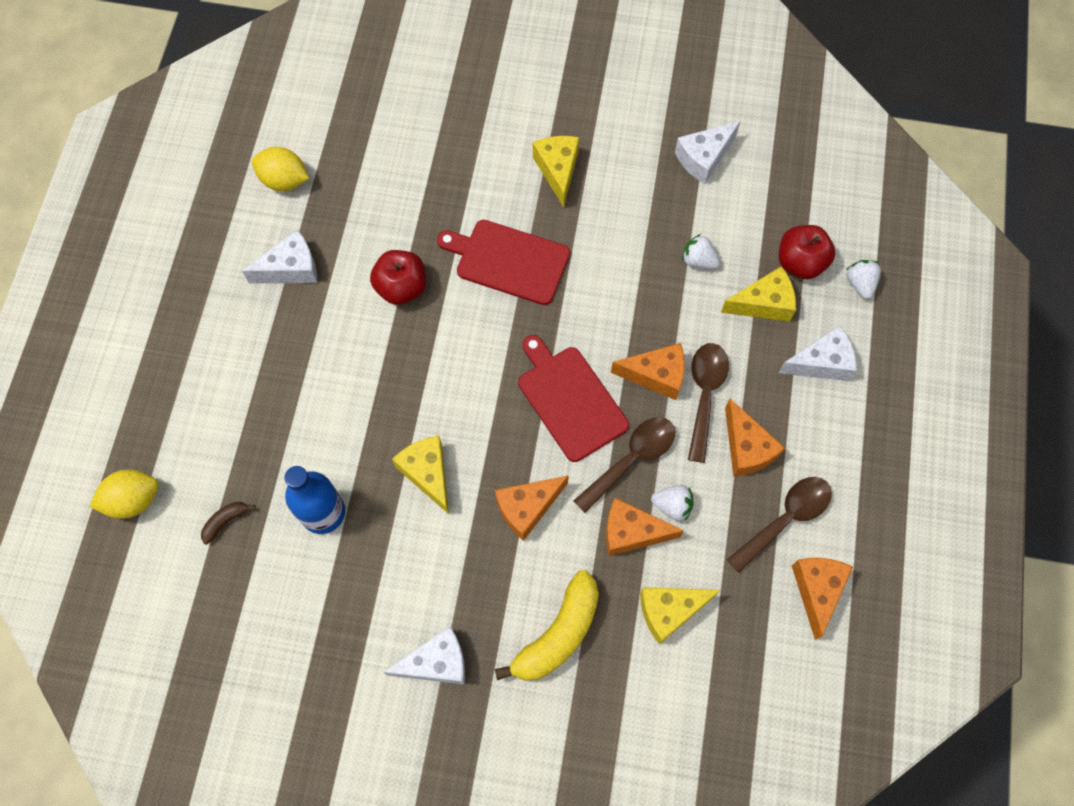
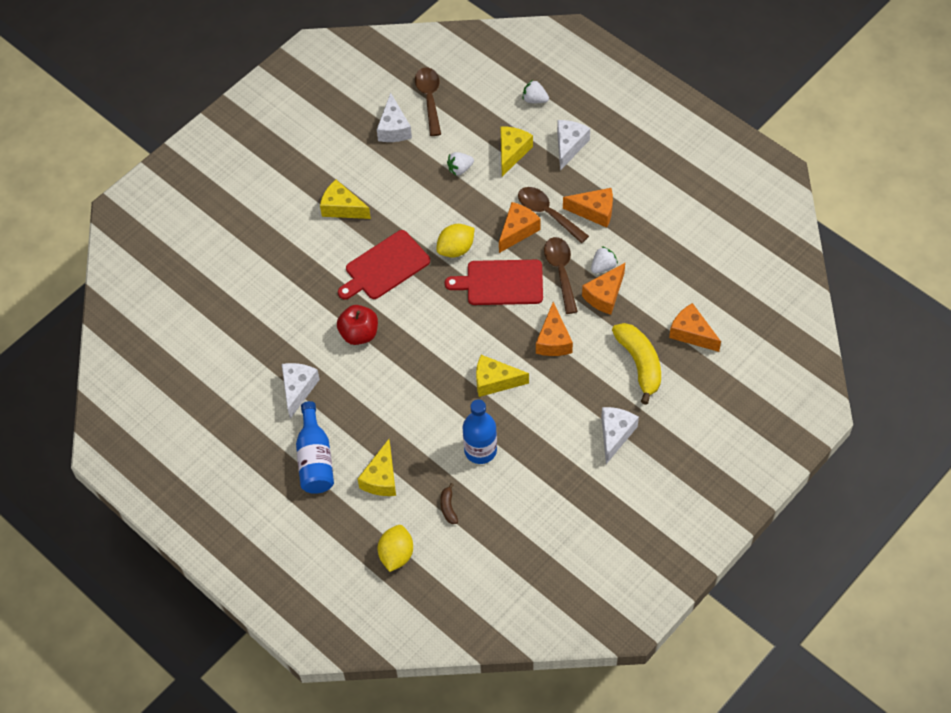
camera: 55 degrees left, 10 degrees down
yellow lemon [252,147,309,191] -> yellow lemon moved to [436,224,475,258]
yellow cheese [640,587,720,644] -> yellow cheese moved to [358,439,396,496]
brown spoon [727,477,832,573] -> brown spoon moved to [415,67,441,136]
red apple [779,225,835,279] -> none
orange cheese [792,558,853,640] -> orange cheese moved to [669,303,721,352]
none -> blue bottle [296,401,334,494]

